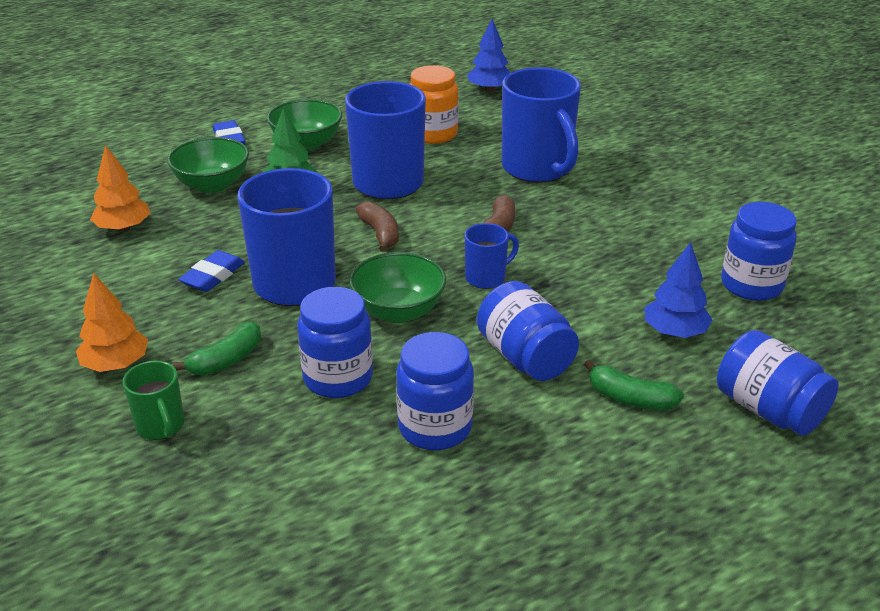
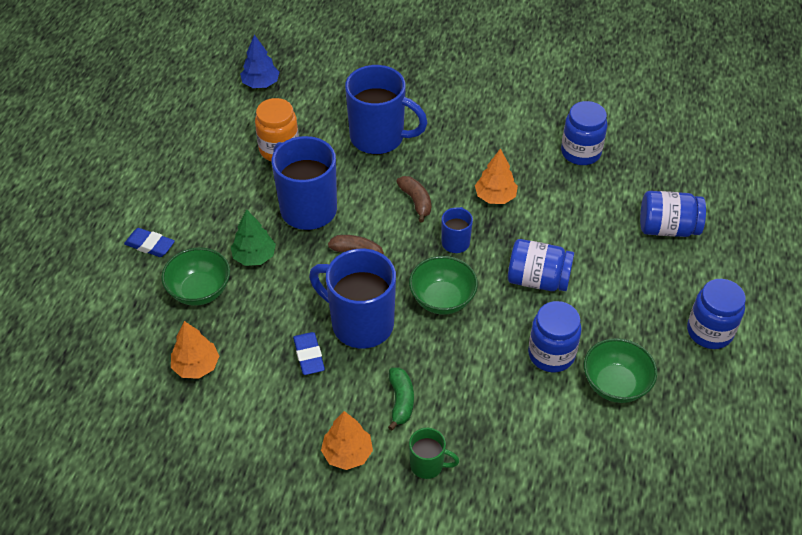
camera: 45 degrees left, 15 degrees up
green bowl [267,99,342,151] -> green bowl moved to [584,338,657,403]
blue jar [297,287,373,398] -> blue jar moved to [687,279,746,349]
green banana [584,360,684,410] -> none
blue tree [645,242,713,338] -> none
none -> orange tree [475,148,518,204]

